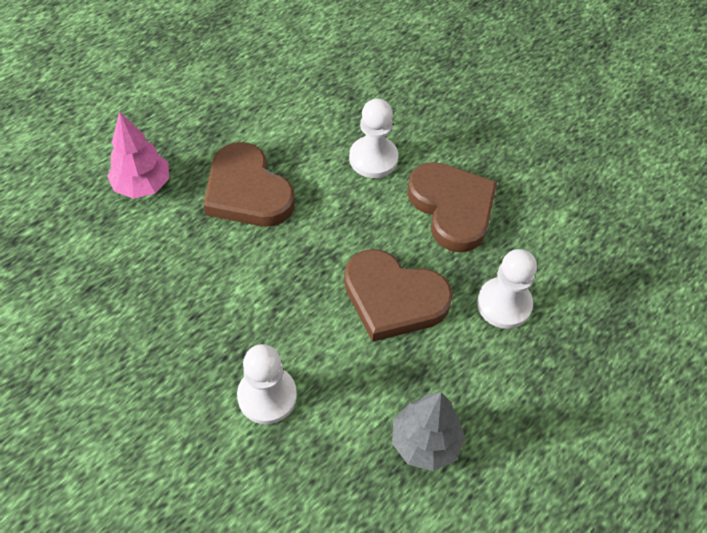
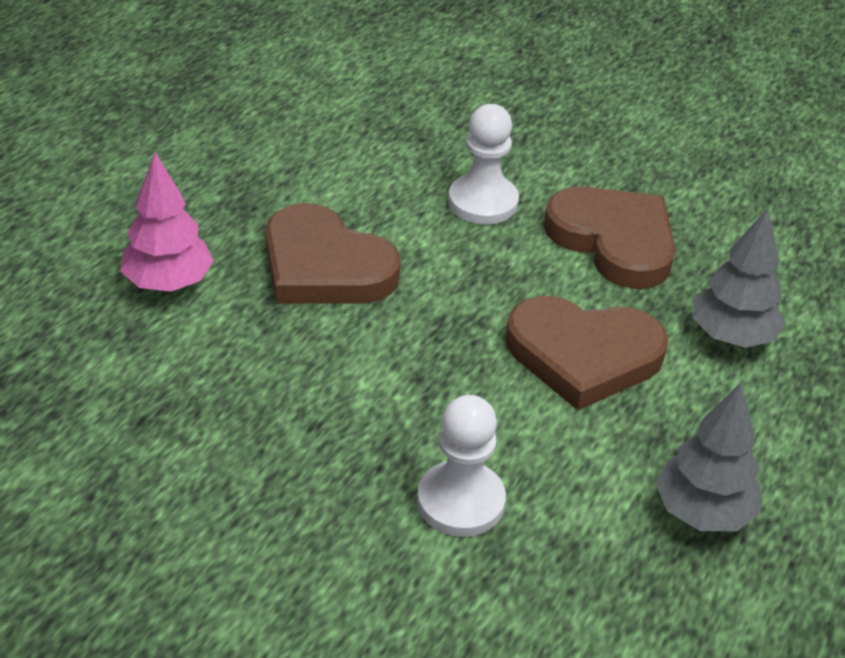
camera: 15 degrees left, 15 degrees down
white pawn [477,249,537,329] -> grey tree [693,208,786,348]

